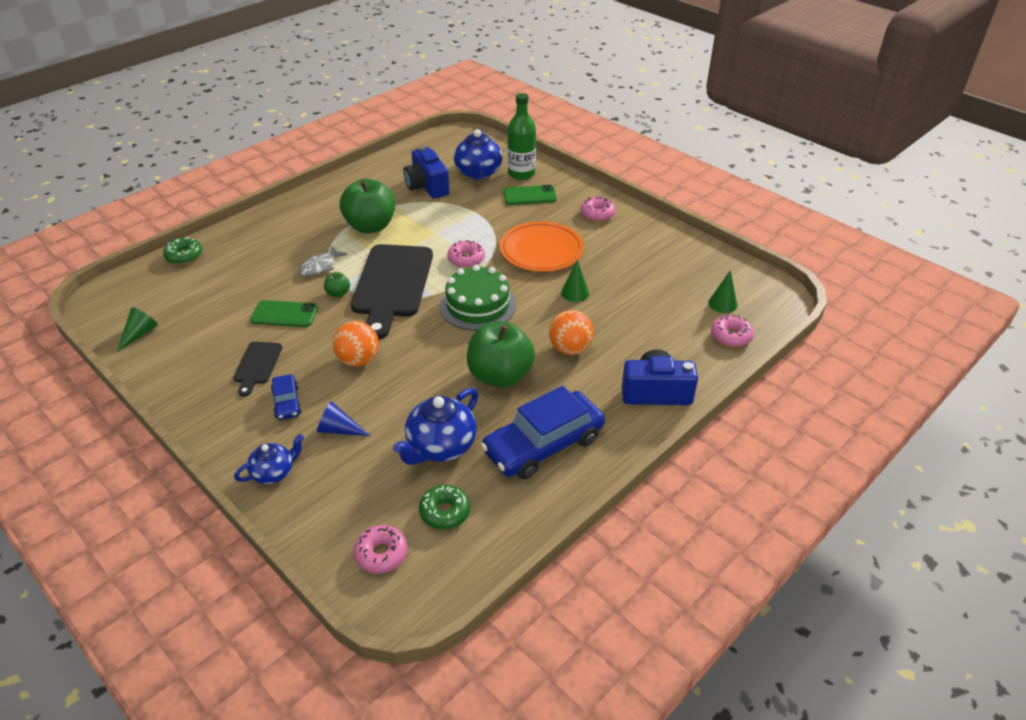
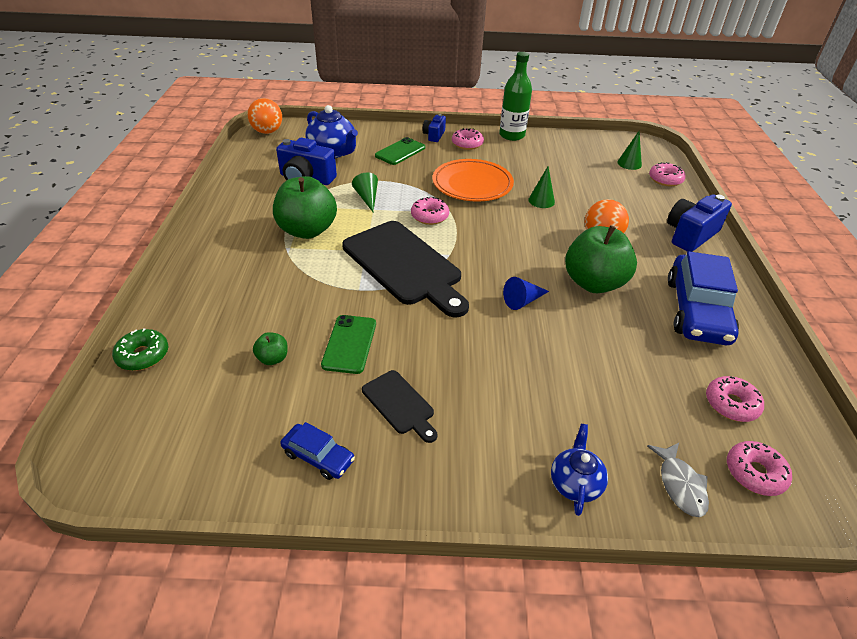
camera: 45 degrees left, 0 degrees up
green cone [117,307,158,352] -> green cone moved to [352,172,378,212]
green phone [250,300,318,327] -> green phone turned 45 degrees counterclockwise [321,315,376,374]
blue car [271,374,302,420] -> blue car moved to [280,422,355,480]
grey fish [299,246,348,276] -> grey fish moved to [647,443,709,517]
blue cone [317,401,370,436] -> blue cone moved to [503,277,549,310]
green apple [324,272,350,297] -> green apple moved to [253,332,288,365]
orange ball [333,321,379,366] -> orange ball moved to [247,98,282,134]
blue teapot [393,388,479,465] -> none
green donut [419,485,470,530] -> pink donut [706,376,764,422]
green cake [440,265,516,331] -> none
green bottle [508,93,536,180] -> green bottle moved to [499,52,532,141]
none -> blue camera [423,114,446,142]

